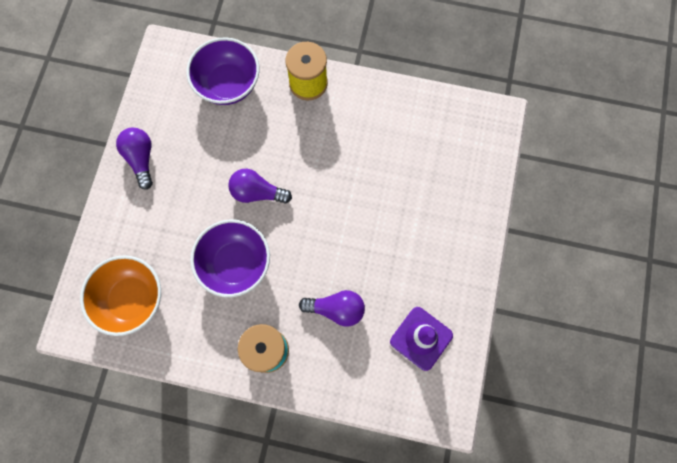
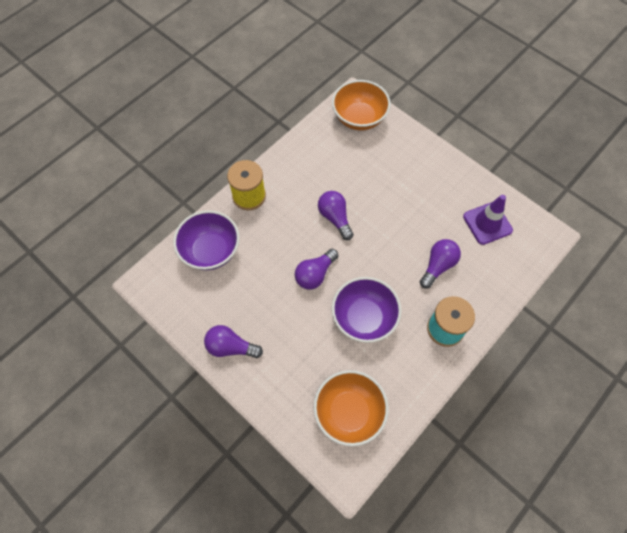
camera: 60 degrees left, 10 degrees down
none -> purple light bulb [318,191,354,240]
none -> orange bowl [332,80,391,130]

